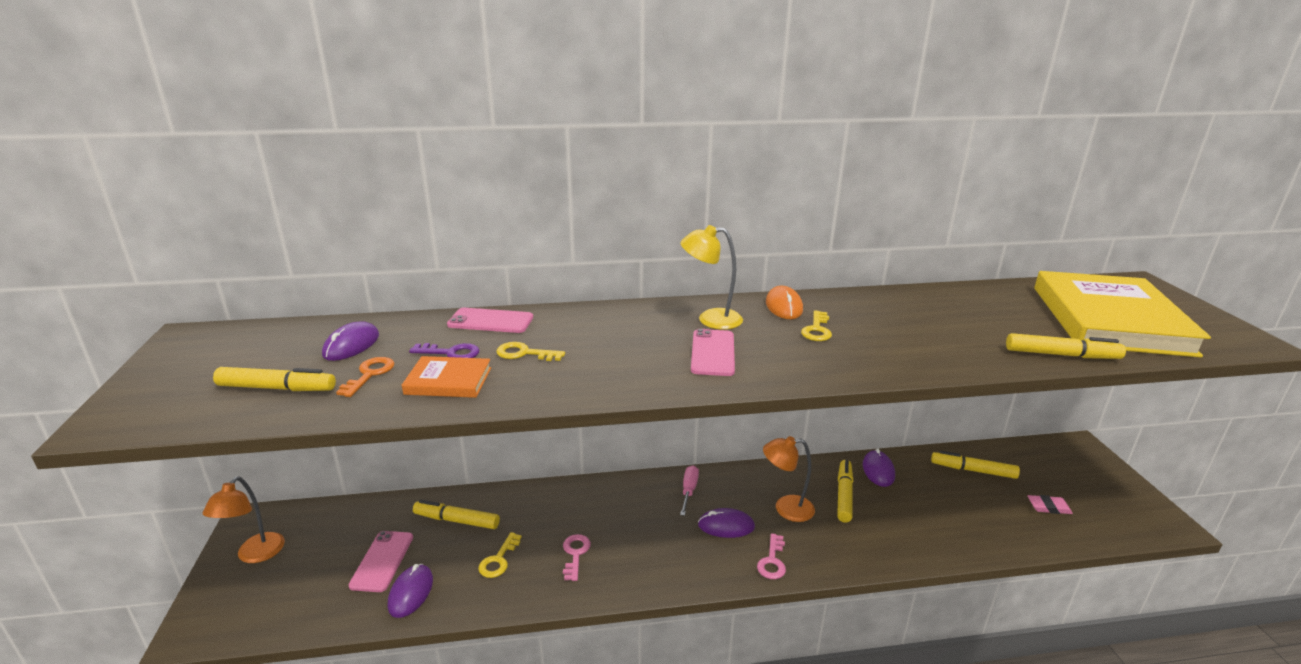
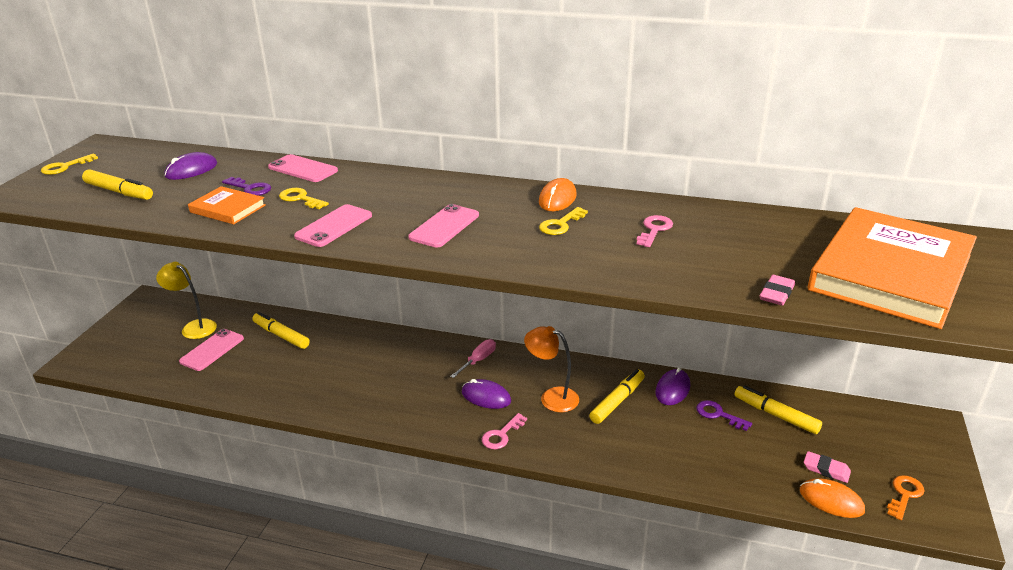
camera: 25 degrees right, 5 degrees up
orange lamp [203,476,285,563] -> none
orange key [336,357,394,397] -> orange key moved to [887,475,925,520]
purple mouse [388,564,433,618] -> none
yellow key [478,532,522,578] -> yellow key moved to [41,154,98,175]
pink key [563,534,591,581] -> pink key moved to [637,215,673,247]
yellow lamp [681,225,743,329] -> yellow lamp moved to [156,262,217,339]
yellow marker [1006,333,1126,359] -> pink eraser [760,275,795,306]
yellow book [1034,271,1211,357] -> orange book [808,207,977,329]
none -> pink phone [294,204,372,247]
none -> purple key [696,400,752,431]
none -> orange mouse [800,478,865,518]

